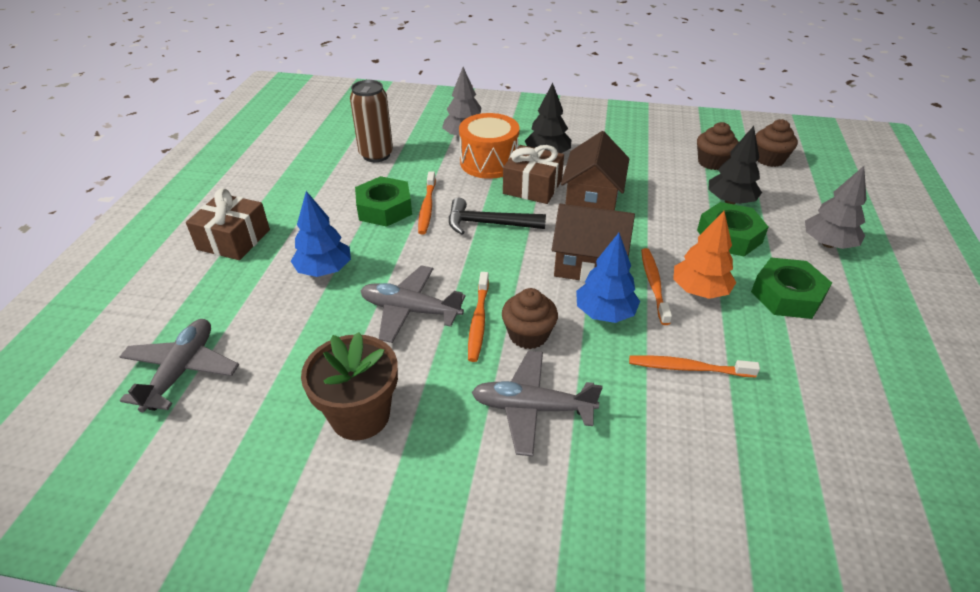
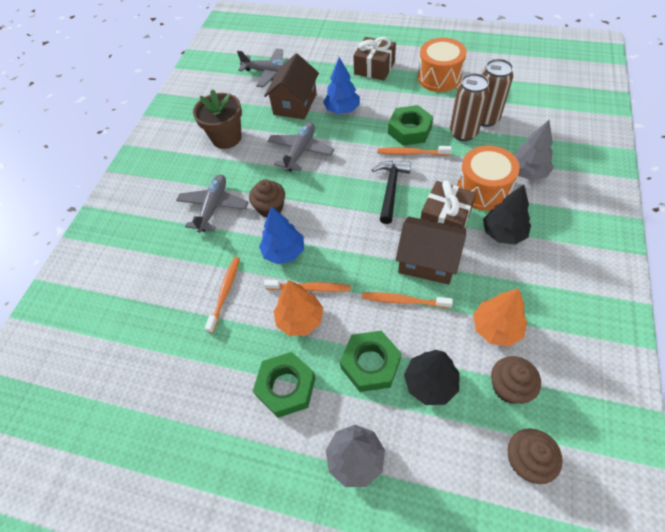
camera: 100 degrees right, 15 degrees up
orange toothbrush [468,272,489,362] -> orange toothbrush moved to [362,292,453,308]
brown house [552,204,635,282] -> brown house moved to [264,53,319,119]
none -> orange drum [418,38,467,92]
none -> brown can [450,73,490,141]
none -> orange tree [473,288,527,347]

